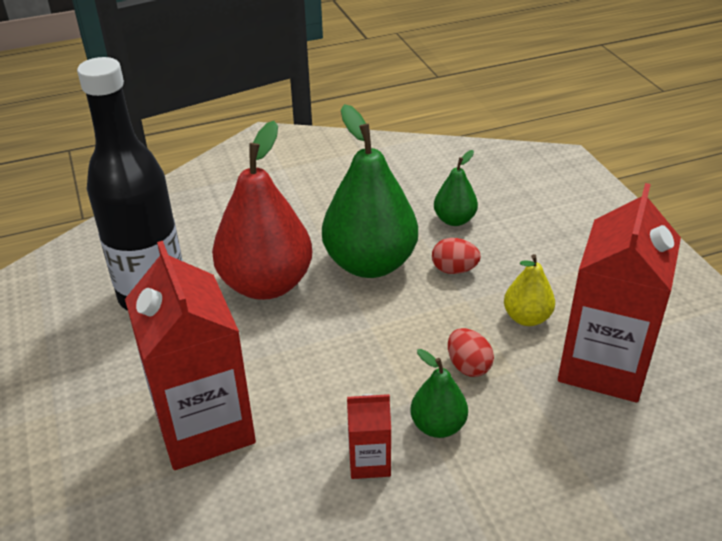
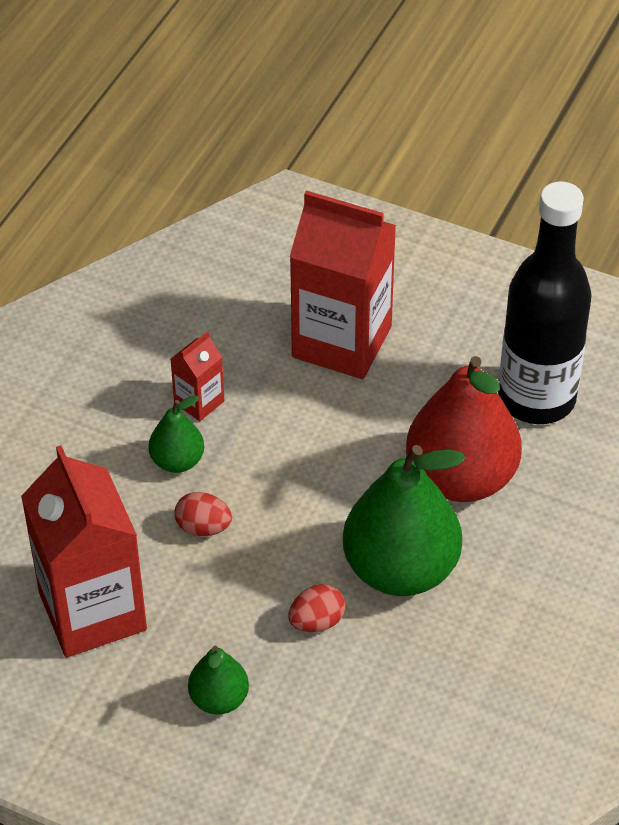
camera: 135 degrees right, 10 degrees up
green pear [434,150,478,226] -> green pear moved to [188,646,249,714]
yellow pear [504,254,555,326] -> none

